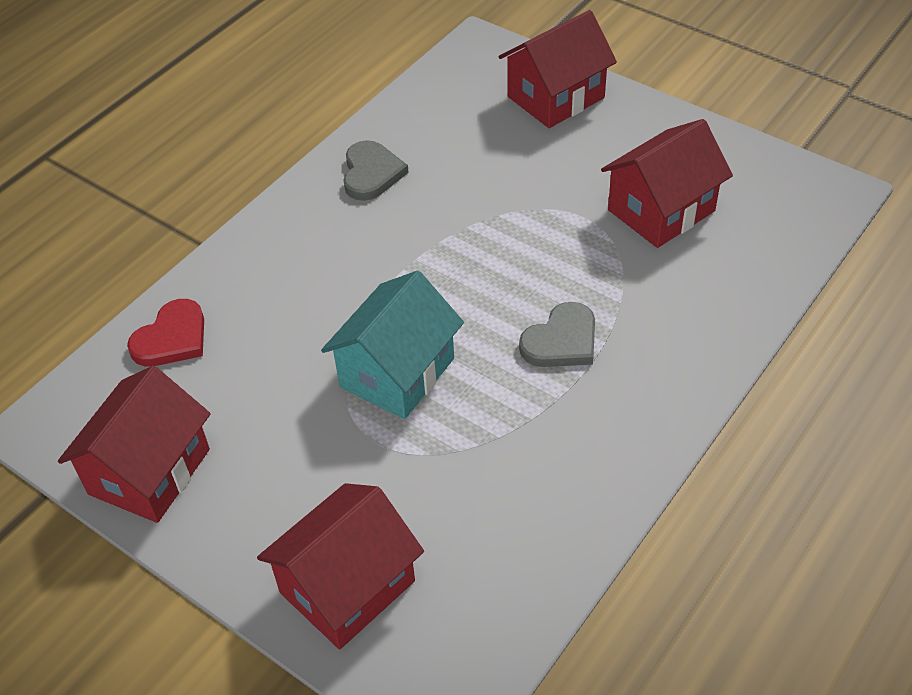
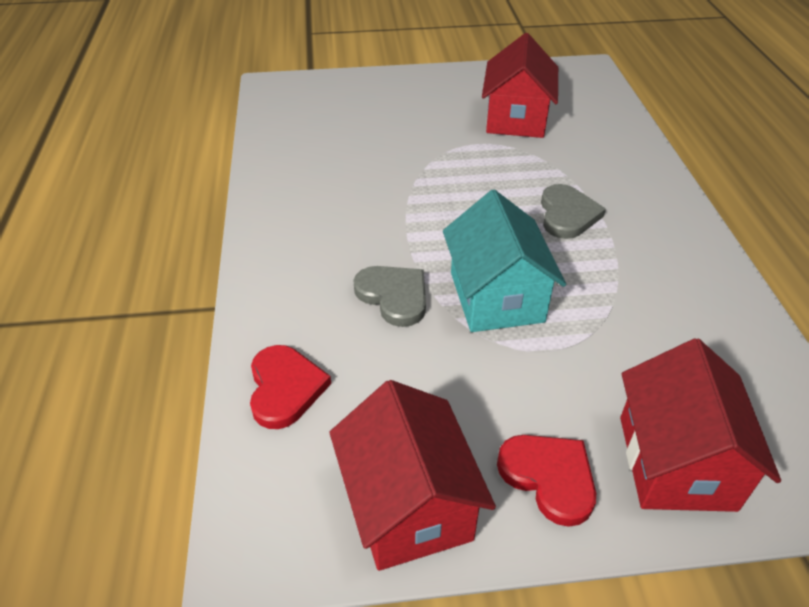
camera: 45 degrees left, 5 degrees down
grey heart [344,140,409,201] -> grey heart moved to [353,266,426,327]
red house [499,10,617,128] -> none
none -> red heart [497,435,596,527]

